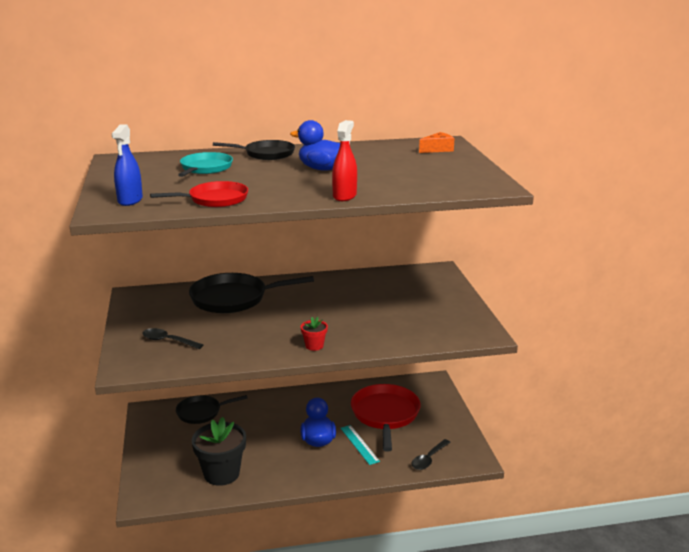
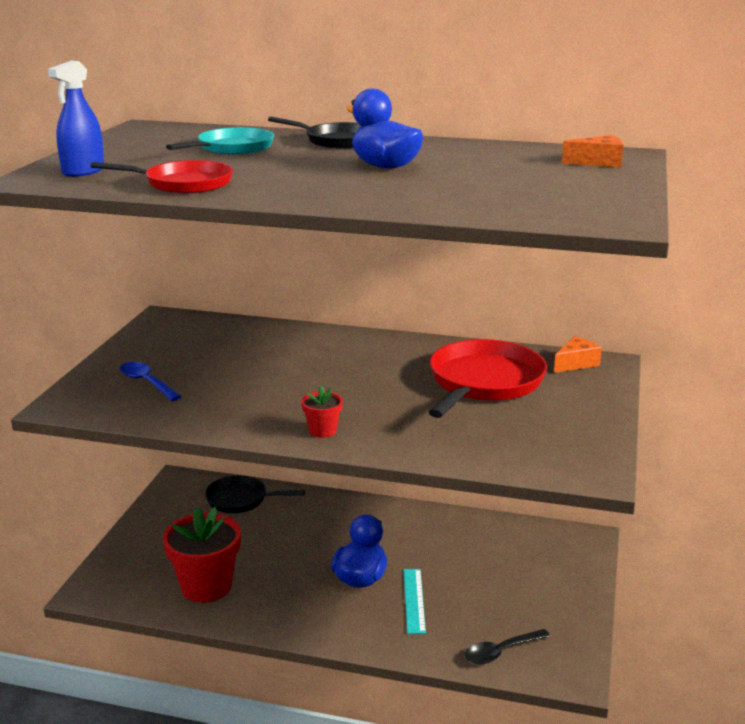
camera: 25 degrees right, 0 degrees up
black spoon [142,328,203,349] -> blue spoon [120,362,182,401]
black pan [189,273,314,313] -> none
black flower pot [192,417,246,486] -> red flower pot [163,507,241,603]
red spray bottle [332,120,357,201] -> none
red pan [351,384,421,452] -> red pan moved to [429,339,547,418]
none -> orange cheese [554,336,602,373]

